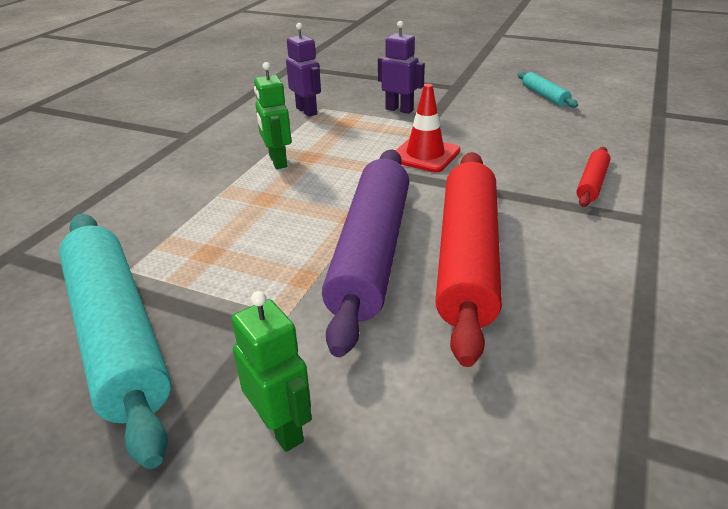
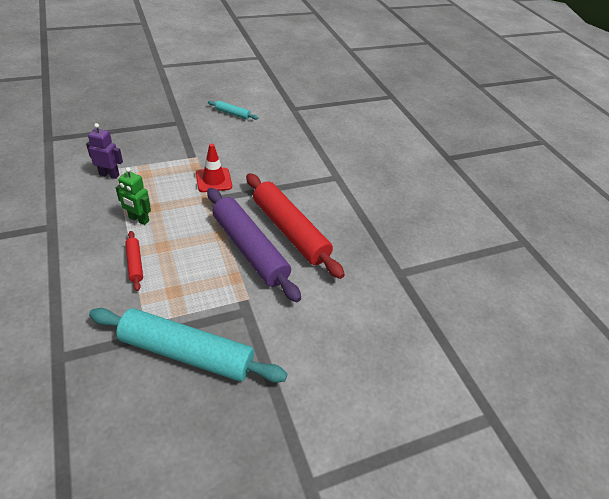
camera: 50 degrees left, 10 degrees up
green robot [231,291,312,452] -> none
purple robot [378,21,425,114] -> none
red rolling pin [576,147,610,207] -> red rolling pin moved to [125,231,143,291]

